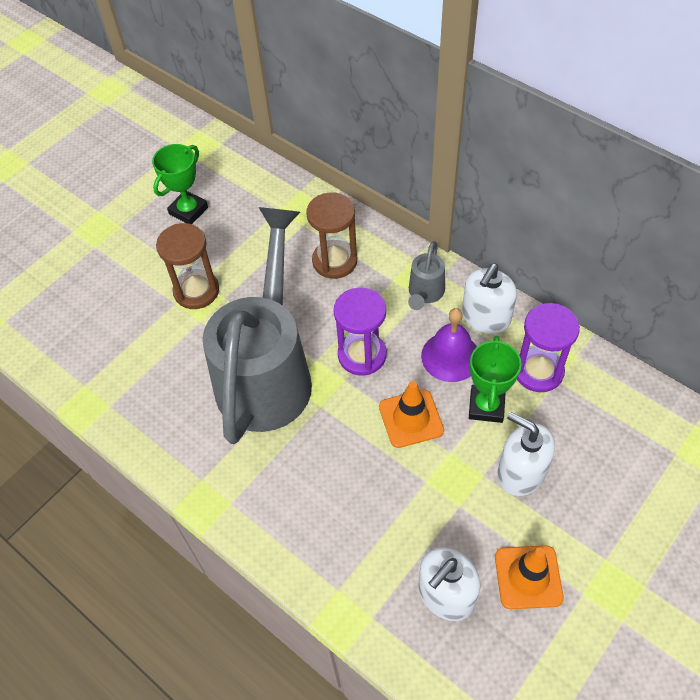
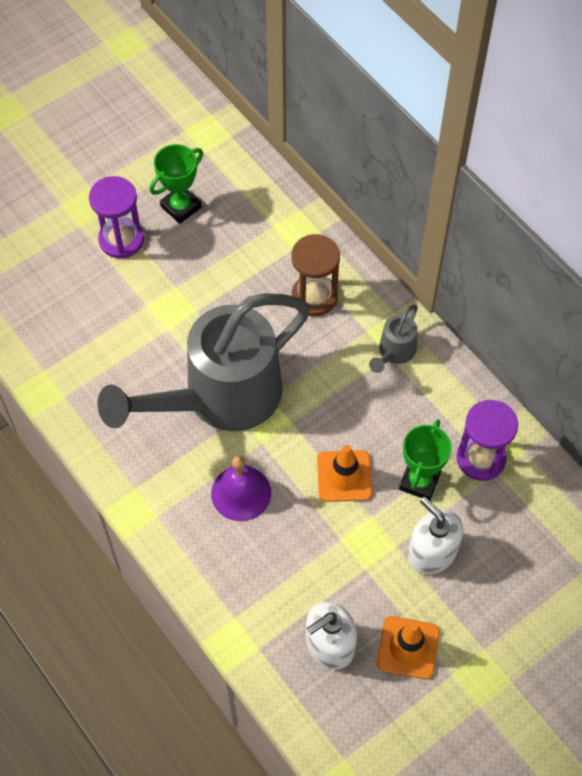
camera: 10 degrees right, 5 degrees up
brown hourglass [156,223,219,309] -> none
grey watering can [203,207,312,444] -> grey watering can turned 150 degrees counterclockwise [97,293,310,431]
purple hourglass [334,287,386,376] -> purple hourglass moved to [89,176,144,259]
purple bell [421,308,477,382] -> purple bell moved to [211,456,271,521]
white soap dispenser [462,264,517,334] -> none

